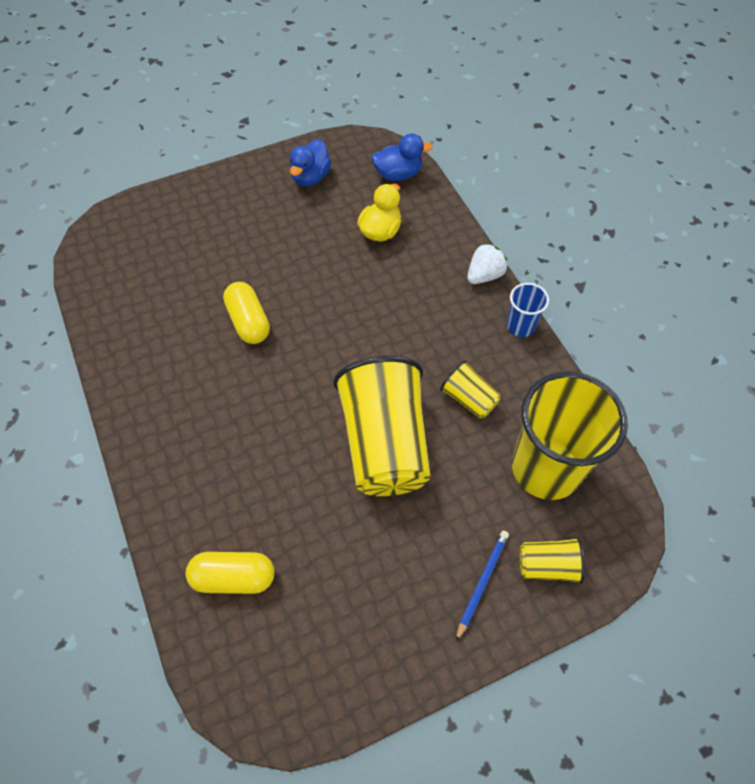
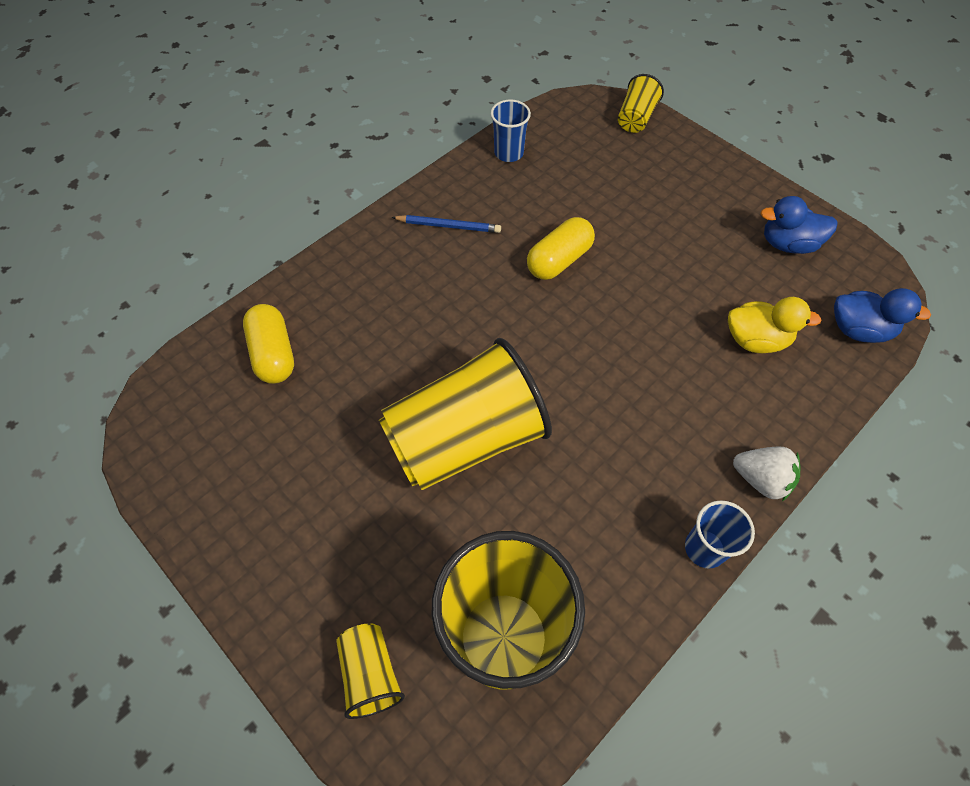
camera: 70 degrees right, 0 degrees up
blue duck [371,134,433,181] -> blue duck turned 45 degrees counterclockwise [834,288,931,343]
yellow cup [440,360,501,419] -> yellow cup moved to [618,74,664,133]
blue pencil [456,531,509,641] -> blue pencil moved to [391,215,501,233]
none -> blue cup [491,99,531,162]

